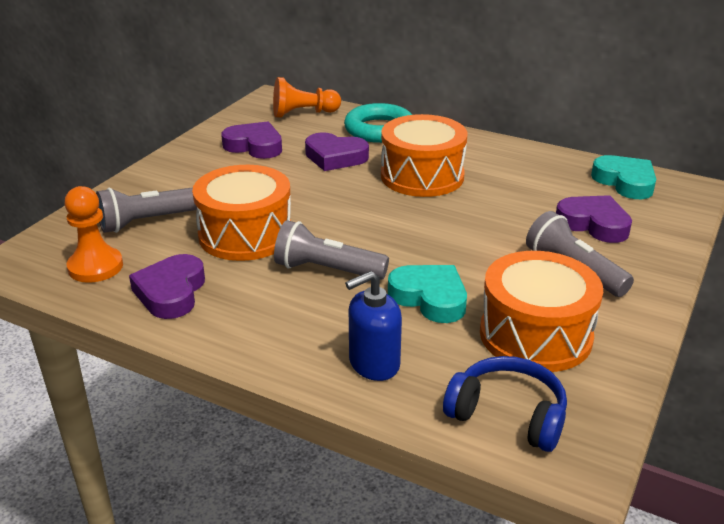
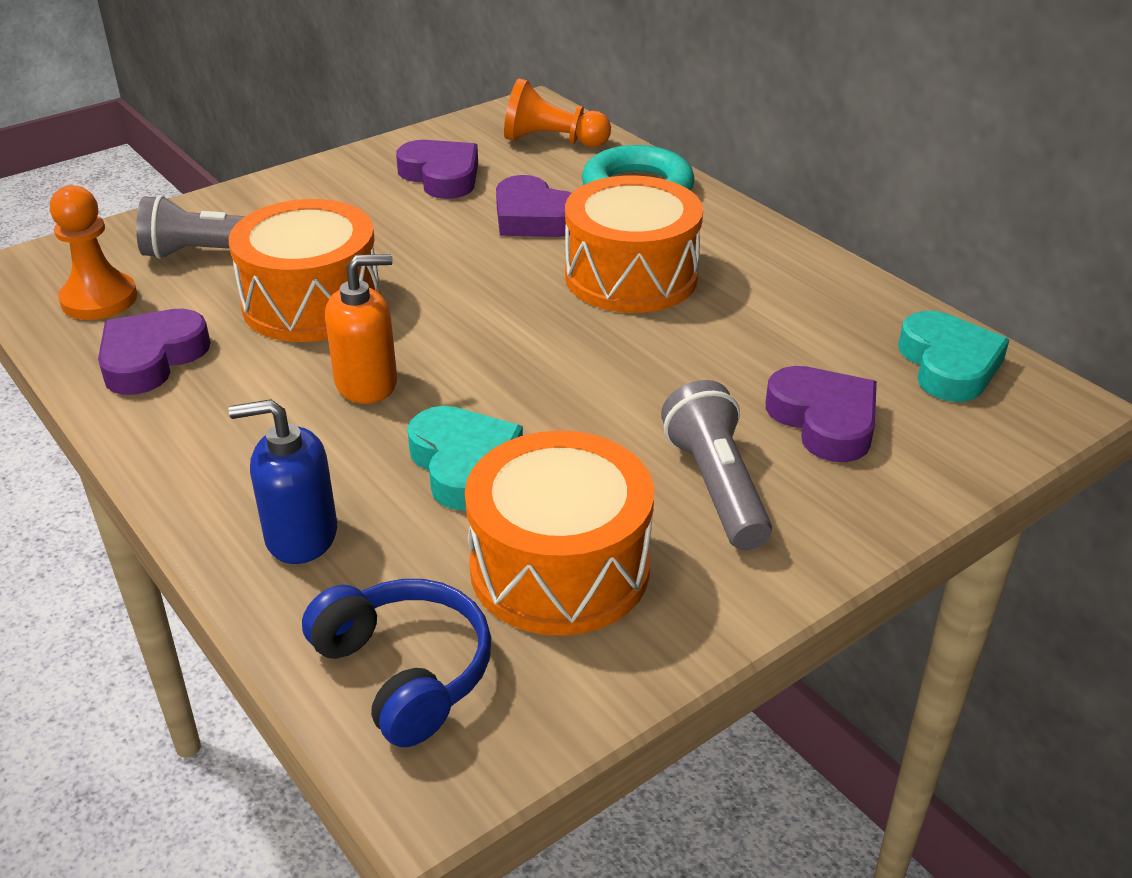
camera: 25 degrees right, 5 degrees up
grey flashlight [274,220,389,280] -> orange soap dispenser [325,254,397,404]

